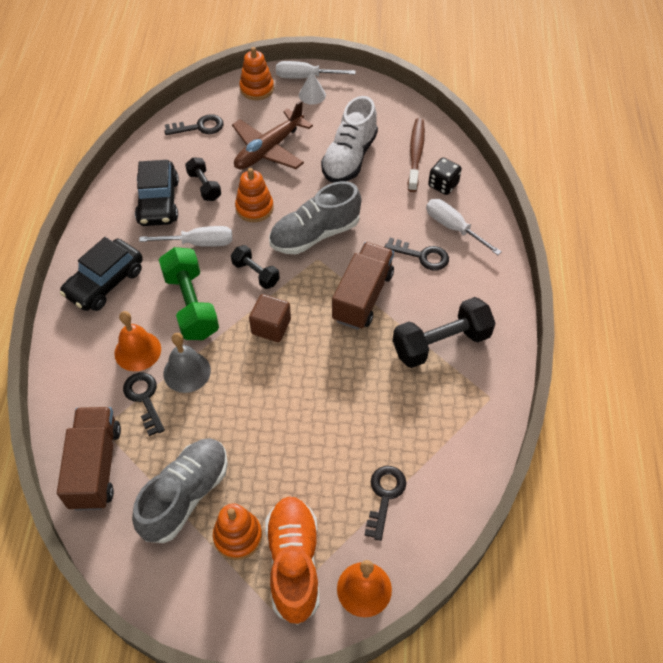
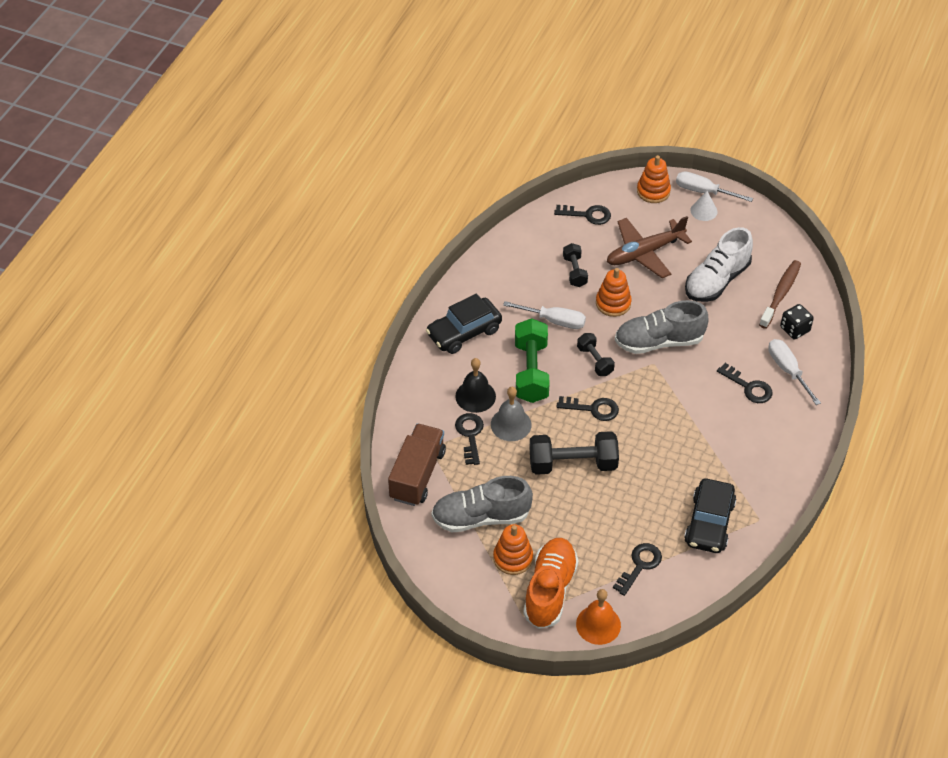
camera: 20 degrees right, 5 degrees down
orange bell [114,311,161,371] -> black bell [455,358,496,413]
grey shoe [132,438,228,543] -> grey shoe turned 150 degrees counterclockwise [431,476,533,532]
black car [135,160,179,226] -> black car moved to [684,479,736,553]
brown cube [249,294,291,342] -> black key [556,396,619,421]
brown truck [332,242,394,330] -> none
black dumbbell [393,297,496,368] -> black dumbbell moved to [529,431,619,475]

